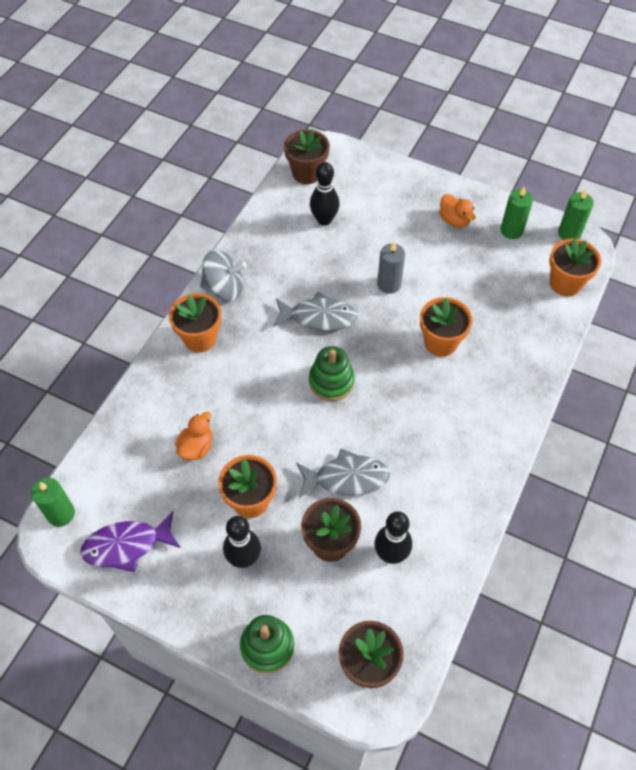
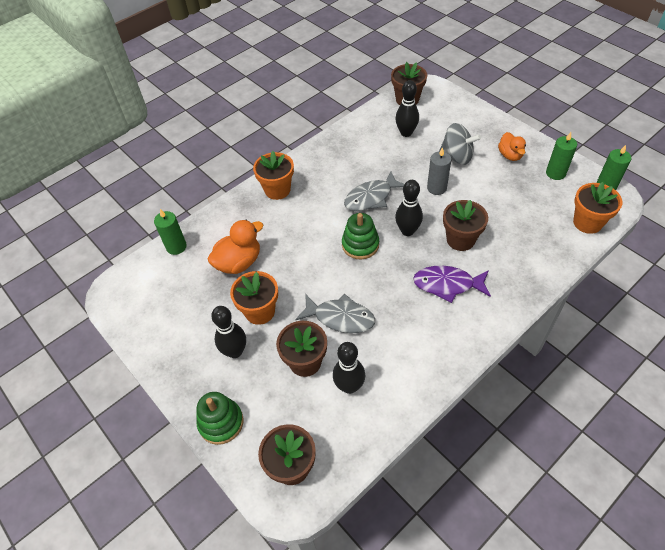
camera: 25 degrees right, 5 degrees down
green candle [31,478,75,527] -> green candle moved to [154,209,187,255]
purple fish [80,511,181,572] -> purple fish moved to [413,266,491,303]
orange duck [175,412,213,460] -> orange duck [208,220,264,274], size x1.53
grey spinning top [200,250,247,301] -> grey spinning top moved to [439,123,481,165]
grey fish [273,292,357,331] -> grey fish turned 120 degrees clockwise [344,171,404,211]
orange flower pot [420,297,472,357] -> brown flower pot [443,200,488,251]
none -> black bowling pin [395,180,423,236]

